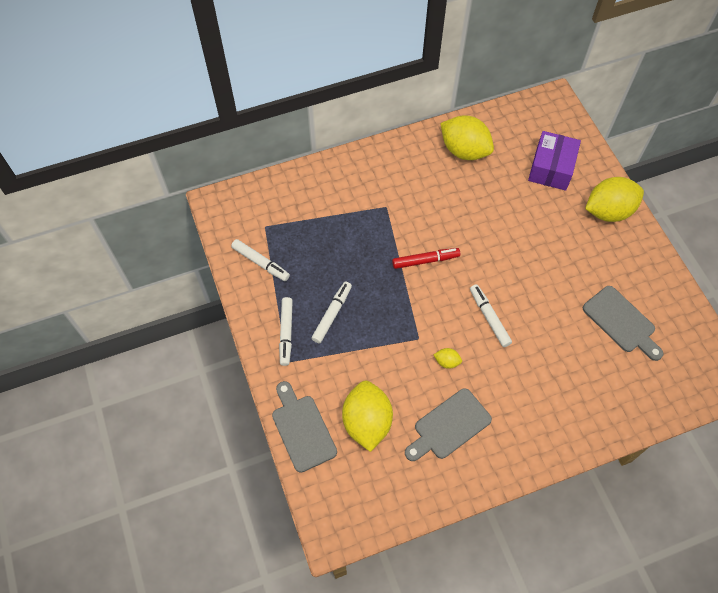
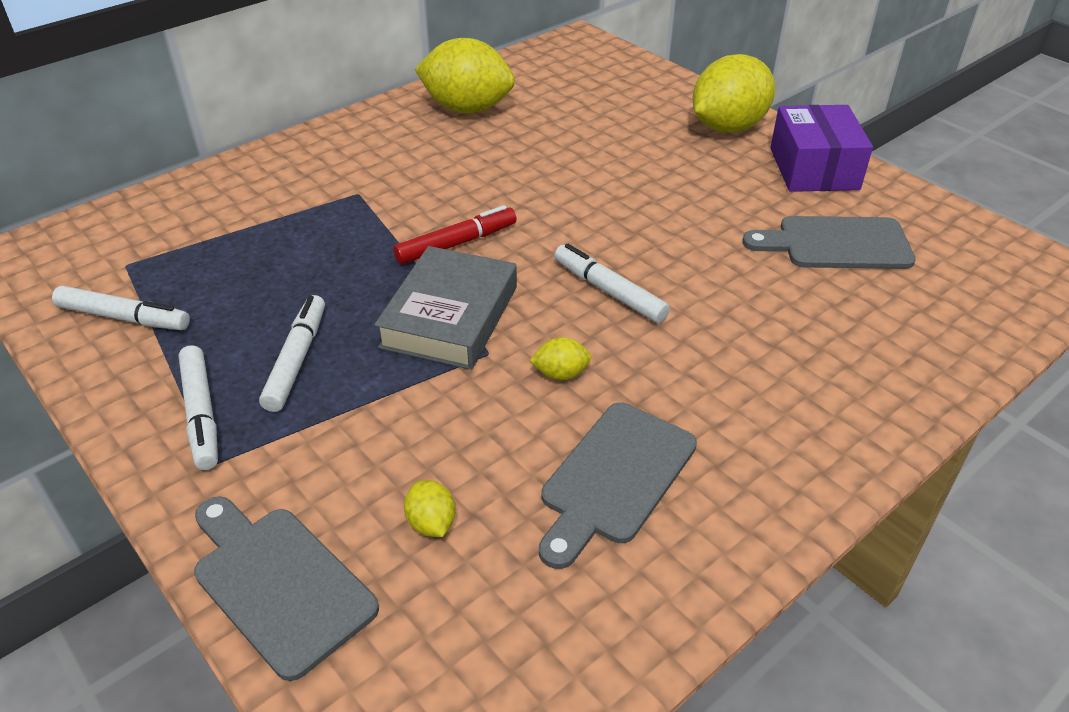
camera: 20 degrees left, 20 degrees down
yellow lemon [342,381,393,452] -> yellow lemon [404,480,455,537], size x0.42
purple box [528,131,581,191] -> purple box moved to [770,105,873,192]
grey cutting board [583,286,663,361] -> grey cutting board turned 150 degrees clockwise [742,216,916,269]
none -> grey book [374,246,517,370]

